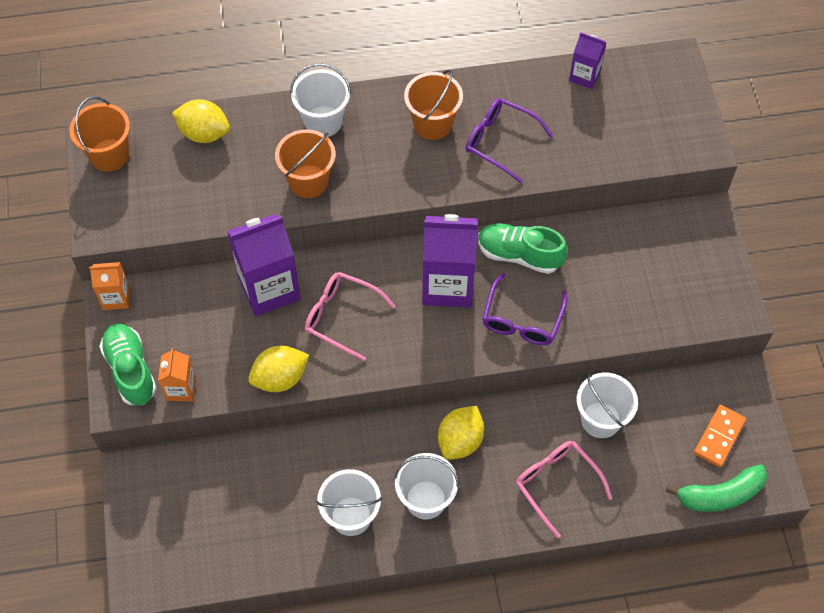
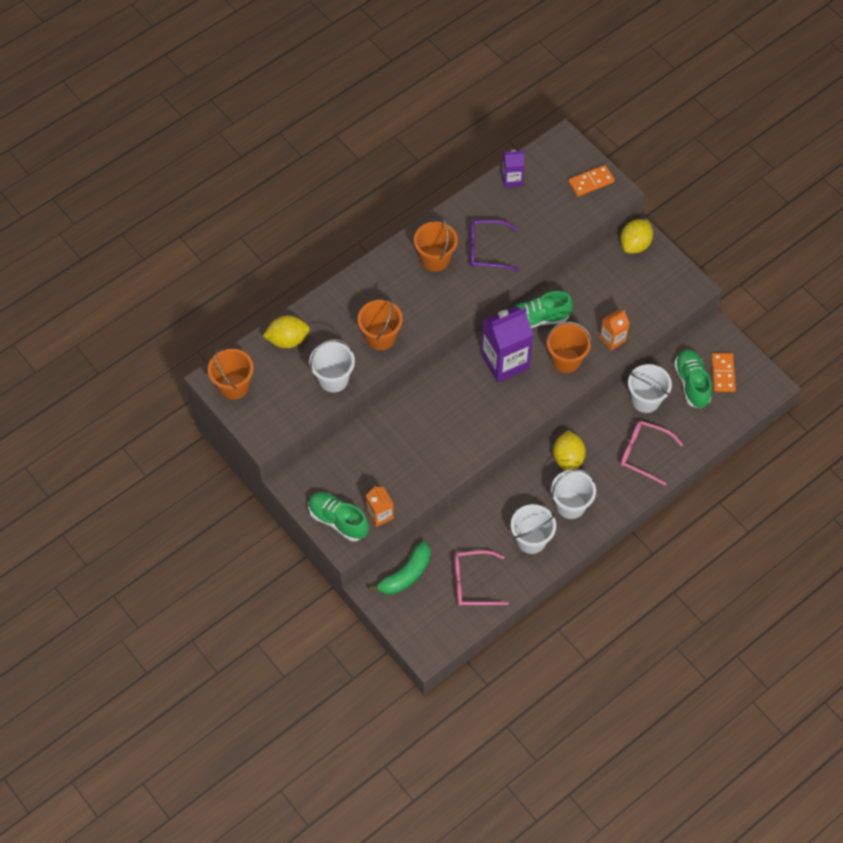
camera: 30 degrees left, 0 degrees up
orange carton [89,262,130,310] -> orange carton moved to [600,310,630,350]
purple carton [227,214,301,316] -> none
yellow lemon [248,346,309,392] -> yellow lemon moved to [620,219,653,253]
white bucket [290,63,351,137] -> white bucket moved to [309,339,355,392]
pink glasses [305,272,396,361] -> pink glasses moved to [454,550,509,606]
purple glasses [482,273,567,345] -> orange bucket [546,322,592,373]
green banana [666,464,767,512] -> green banana moved to [369,541,431,595]
none -> orange domino [568,165,615,197]
none -> green shoe [674,349,712,409]

